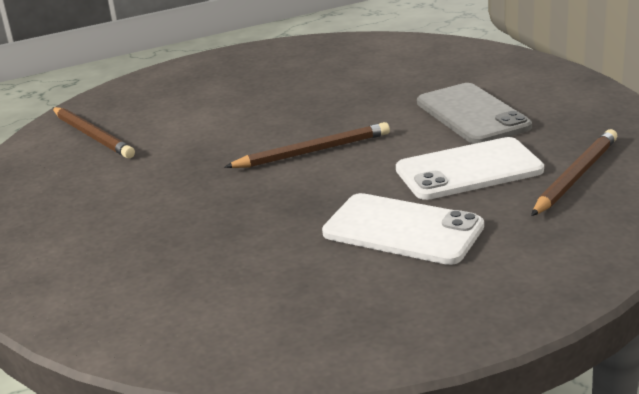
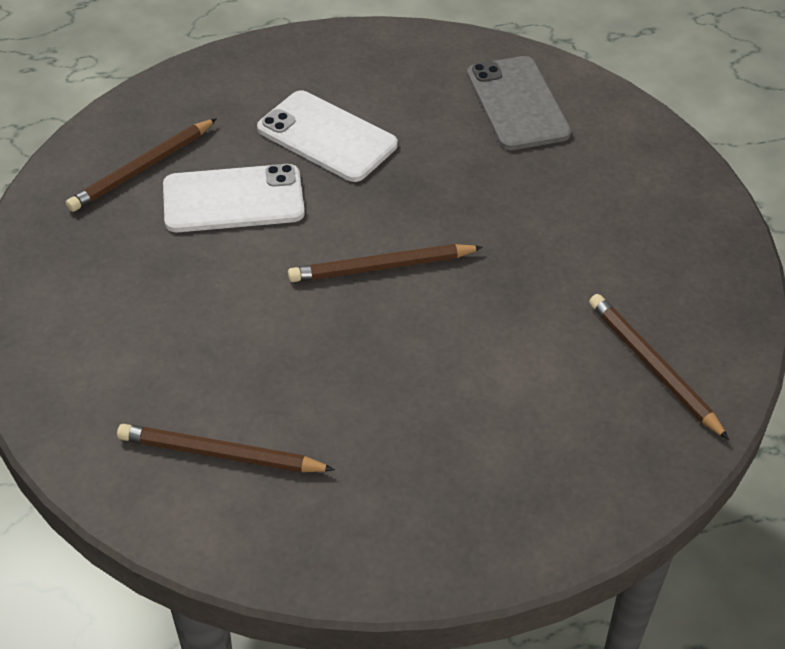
camera: 175 degrees left, 20 degrees up
grey phone [417,83,532,144] -> grey phone moved to [467,56,571,150]
none -> brown pencil [117,424,335,473]

